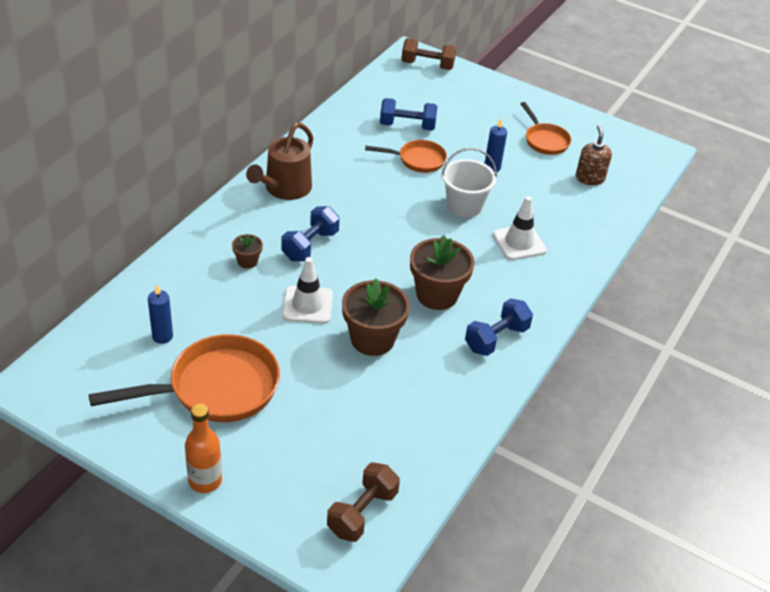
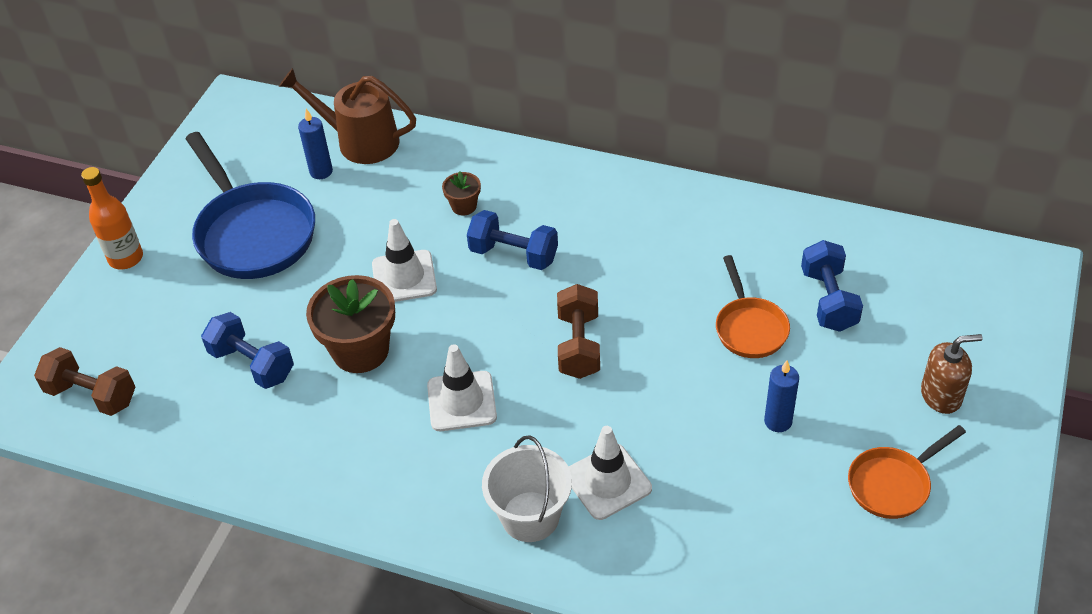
camera: 85 degrees right, 5 degrees up
orange pan [89,334,280,422] -> blue pan [185,132,315,279]
brown watering can [246,123,313,200] -> brown watering can moved to [279,68,416,164]
brown dumbbell [401,38,456,70] -> brown dumbbell moved to [557,284,600,379]
brown flower pot [410,235,475,310] -> white traffic cone [427,344,497,431]
white bucket [441,148,497,218] -> white bucket moved to [482,436,572,542]
blue dumbbell [465,298,533,356] -> blue dumbbell moved to [201,312,294,389]
brown soap dispenser [576,125,612,185] -> brown soap dispenser moved to [921,334,983,414]

